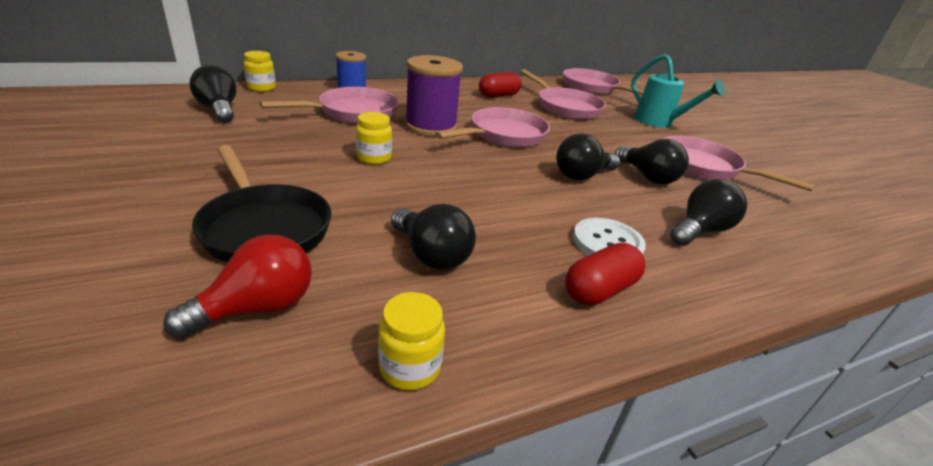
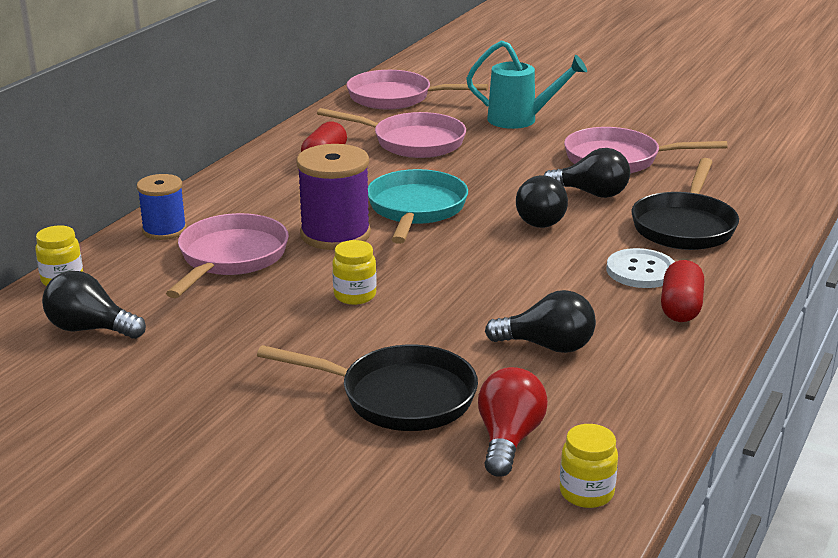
camera: 35 degrees left, 5 degrees down
yellow jar [378,292,445,390] -> yellow jar moved to [560,424,618,508]
pink pan [435,107,550,147] -> turquoise pan [368,169,468,244]
black light bulb [670,179,747,246] -> black pan [631,158,739,250]

